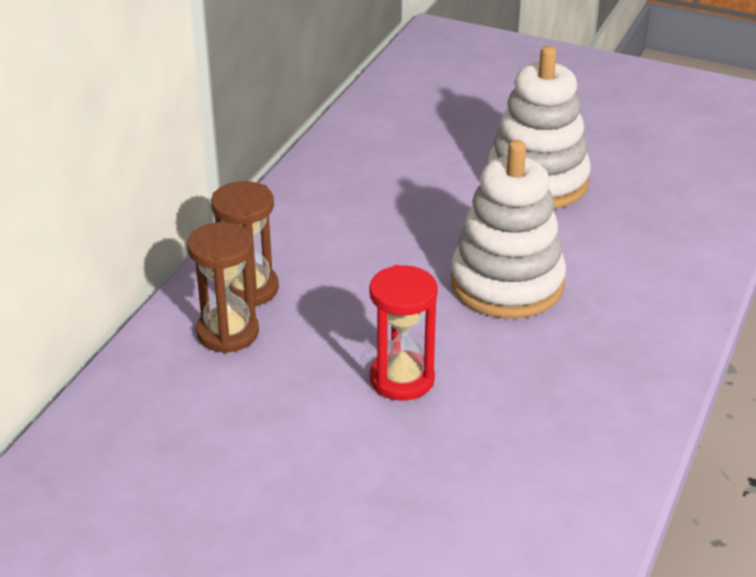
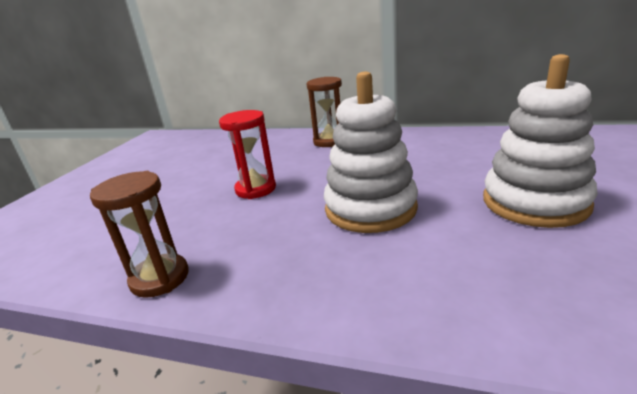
camera: 85 degrees right, 10 degrees down
brown hourglass [187,222,259,353] -> brown hourglass moved to [90,171,189,298]

